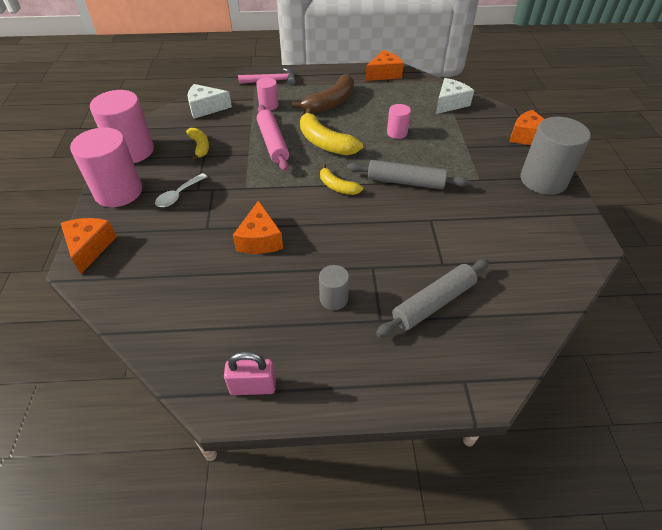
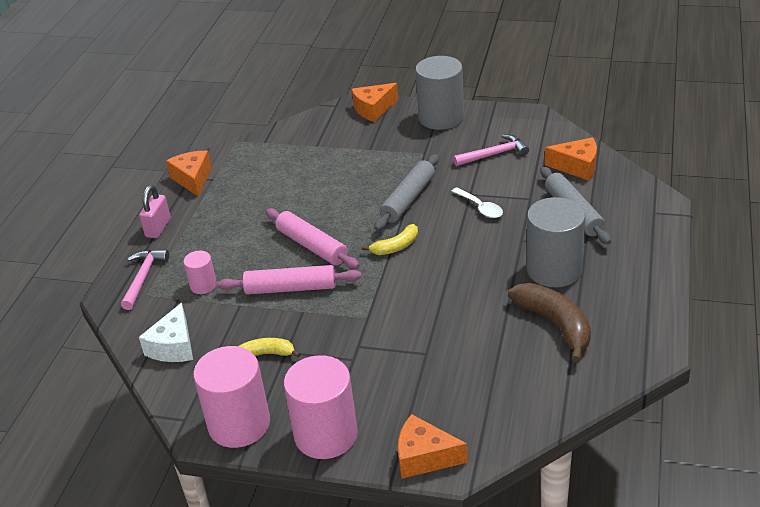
camera: 70 degrees left, 10 degrees down
white spoon [155,173,207,207] -> white spoon moved to [451,187,503,218]
pink padlock [224,351,276,395] -> pink padlock moved to [139,185,171,238]
orange cheese [233,200,283,254] -> orange cheese moved to [545,137,597,181]
brown banana [292,74,354,113] -> brown banana moved to [508,283,591,362]
yellow banana [300,108,363,155] -> pink rolling pin [266,208,360,269]
grey cylinder [319,265,349,310] -> grey cylinder [526,197,585,287], size x1.99
pink cylinder [387,104,411,139] -> none
white cheese [436,78,474,114] -> none
none -> pink hammer [453,134,529,166]

